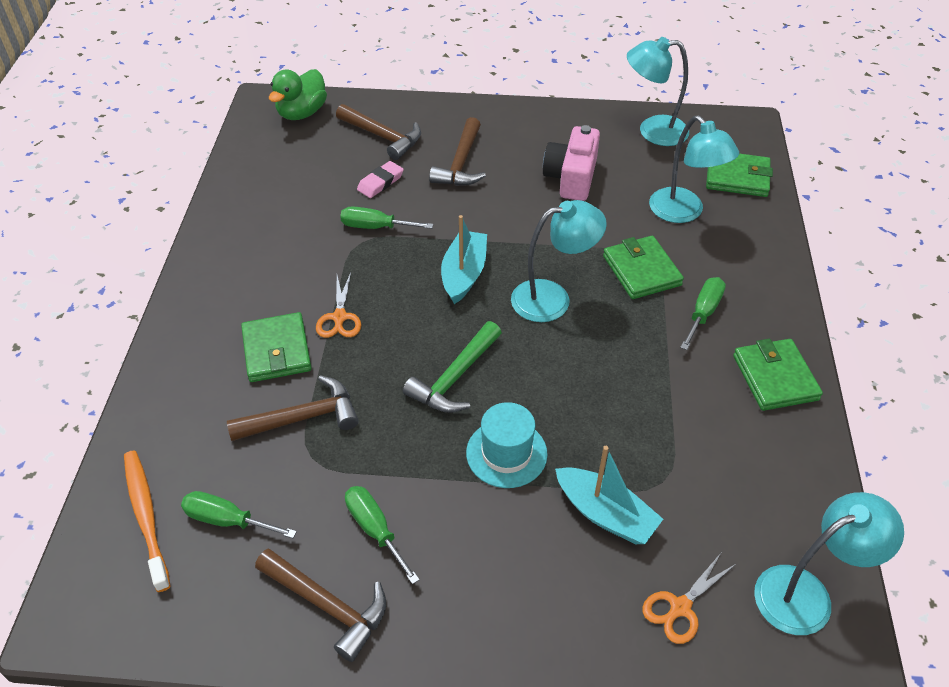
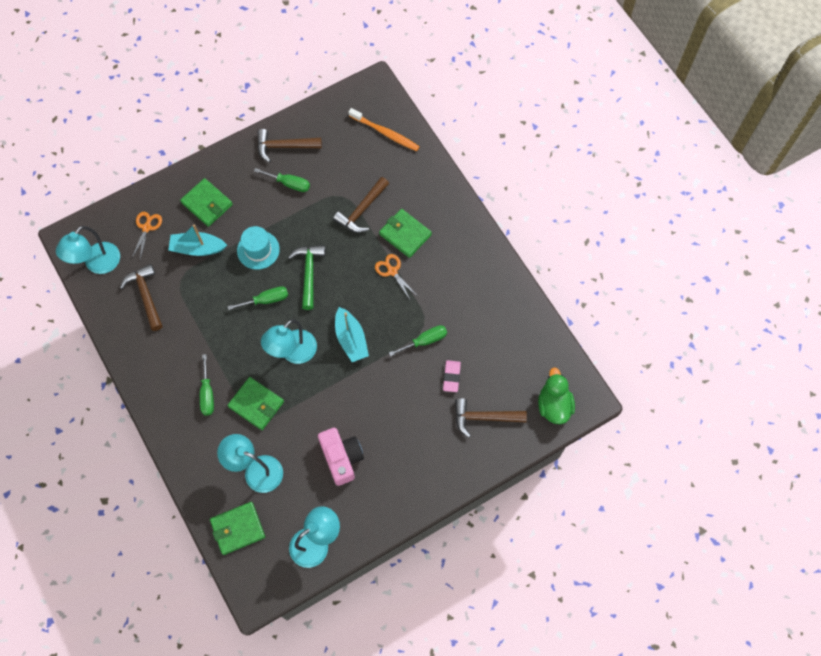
camera: 145 degrees right, 20 degrees up
green screwdriver [181,491,297,538] -> green screwdriver moved to [227,286,288,310]
brown hammer [429,117,486,186] -> brown hammer moved to [120,264,162,331]
green wallet [733,339,823,411] -> green wallet moved to [180,178,233,227]

